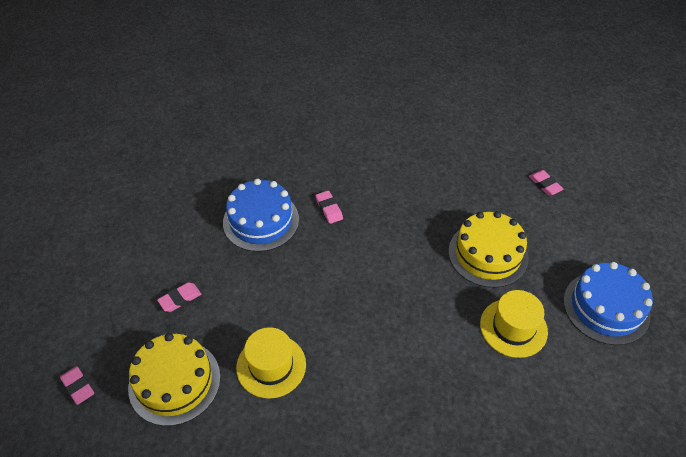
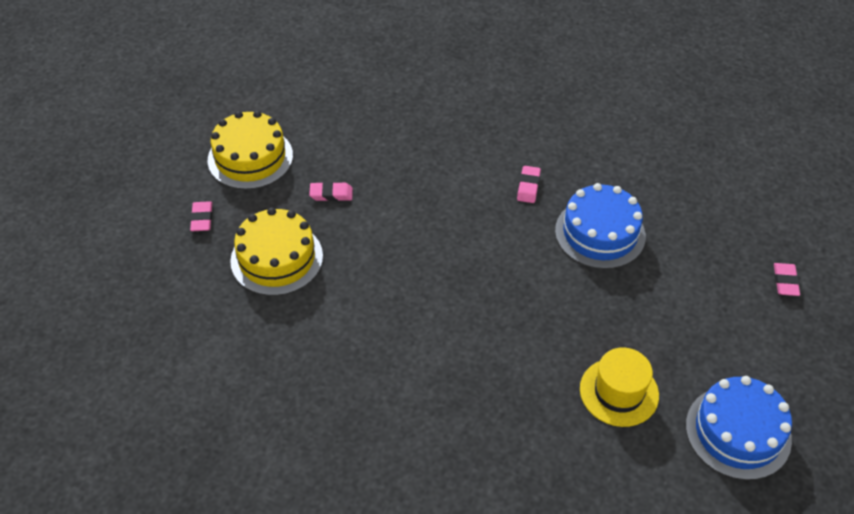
camera: 35 degrees right, 0 degrees up
blue cake [223,179,299,252] -> blue cake moved to [555,183,646,269]
yellow hat [236,327,306,399] -> none
yellow cake [448,211,529,288] -> yellow cake moved to [208,111,293,190]

